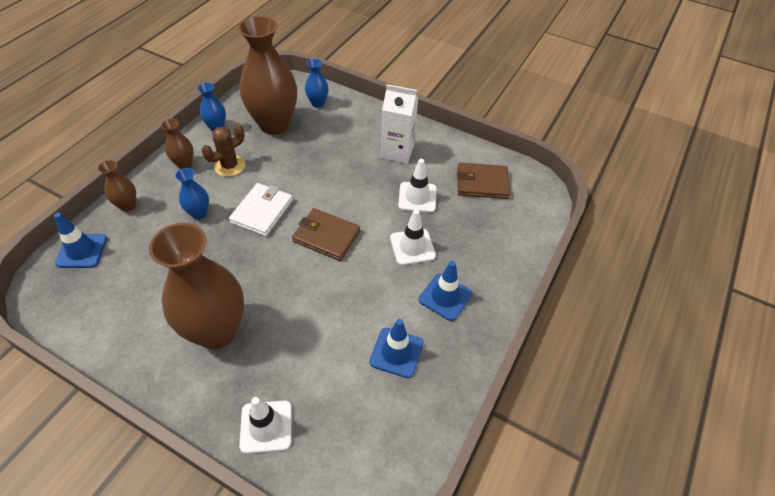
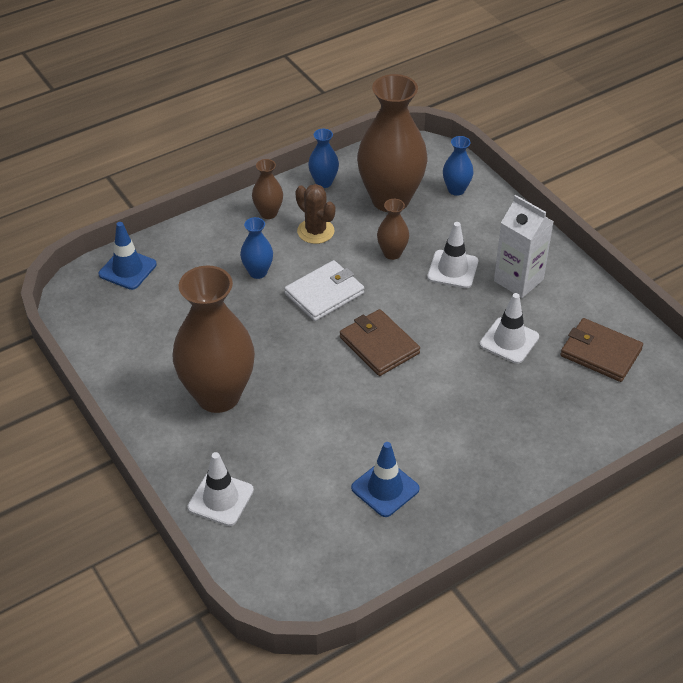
camera: 30 degrees right, 5 degrees down
brown vase [98,160,136,212] -> brown vase moved to [377,199,409,260]
brown cactus [202,124,245,177] -> brown cactus turned 60 degrees clockwise [295,184,335,244]
white traffic cone [390,209,436,265] -> white traffic cone moved to [427,222,478,288]
blue traffic cone [419,261,472,321] -> none

